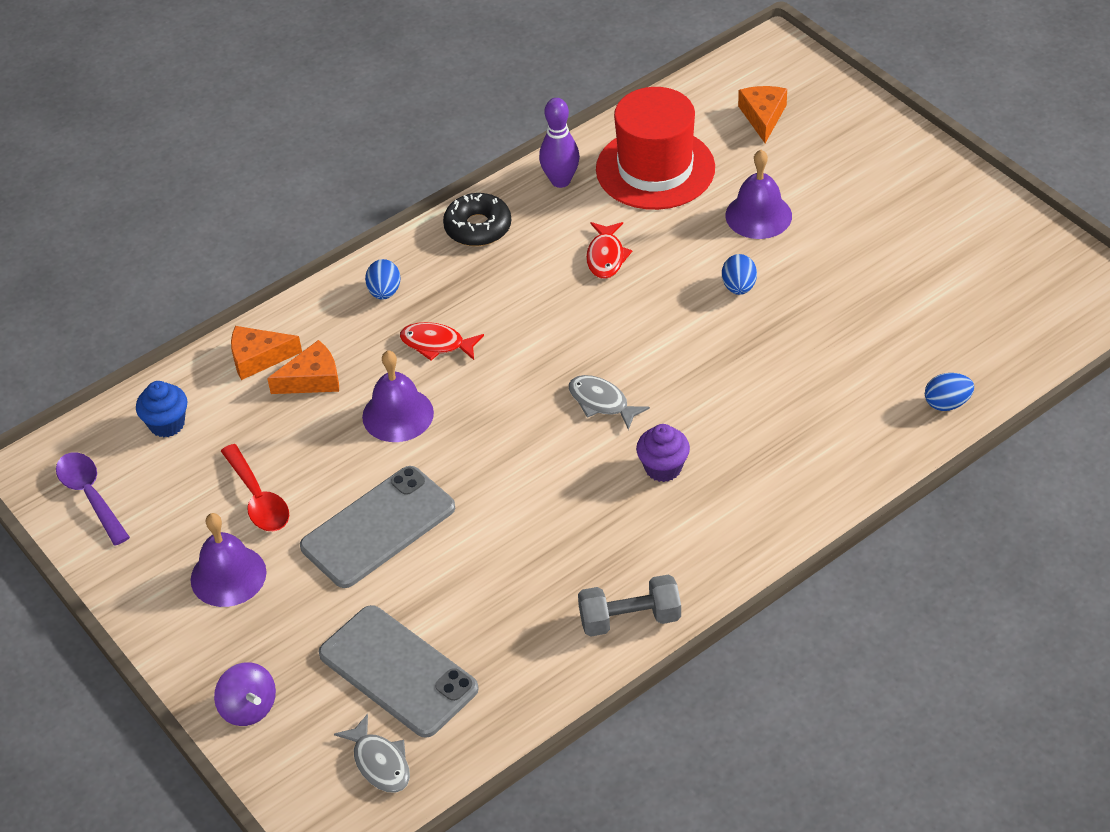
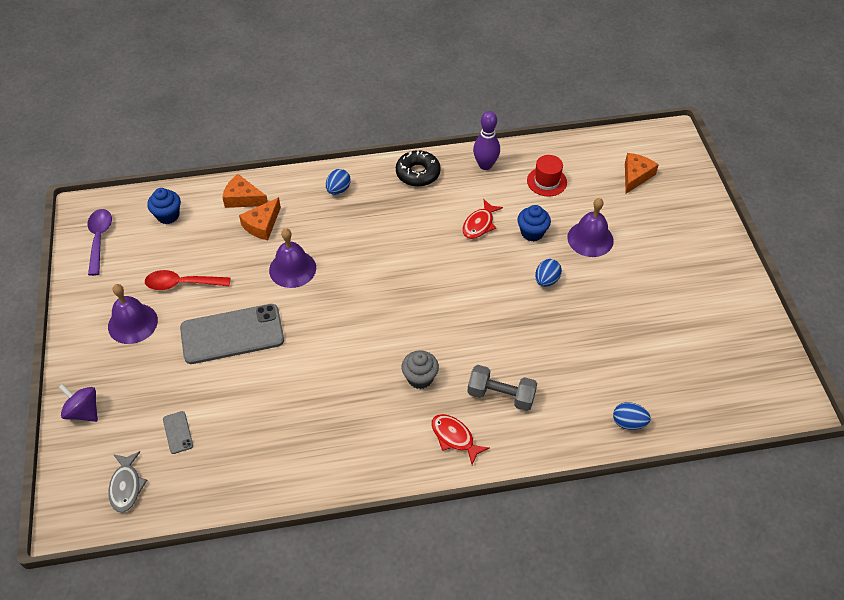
camera: 25 degrees right, 5 degrees up
purple spinning top [214,662,276,726] -> purple spinning top turned 135 degrees clockwise [59,384,98,422]
red spoon [221,444,289,531] -> red spoon turned 90 degrees clockwise [145,270,231,290]
orange cheese [267,340,339,394] -> orange cheese turned 120 degrees clockwise [239,197,281,240]
grey phone [319,605,479,738] -> grey phone [163,411,193,454], size x0.42
red fish [400,322,484,361] -> red fish moved to [431,414,490,465]
grey fish [569,375,650,430] -> none
grey dumbbell [578,575,681,637] -> grey dumbbell moved to [467,365,537,411]
red hat [596,87,715,210] -> red hat [527,155,567,196], size x0.50
purple cupcake [636,424,690,482] -> grey cupcake [402,351,439,389]
none -> blue cupcake [517,205,551,241]

